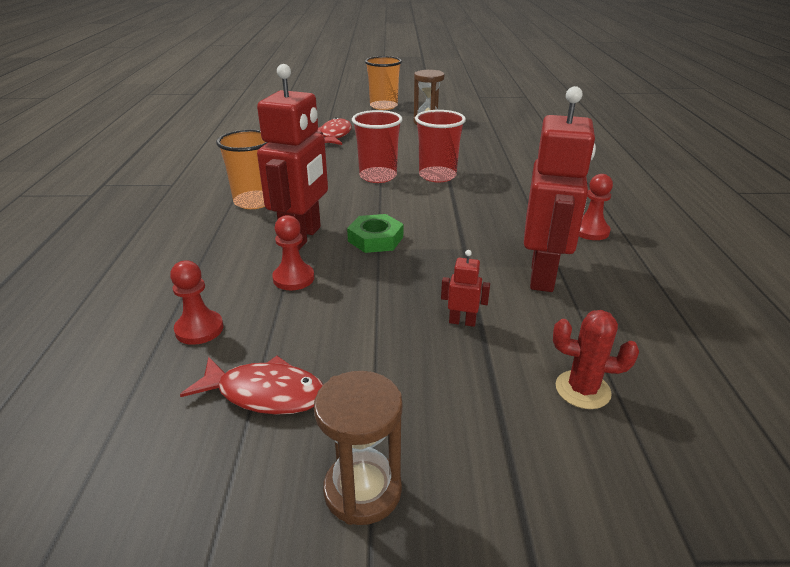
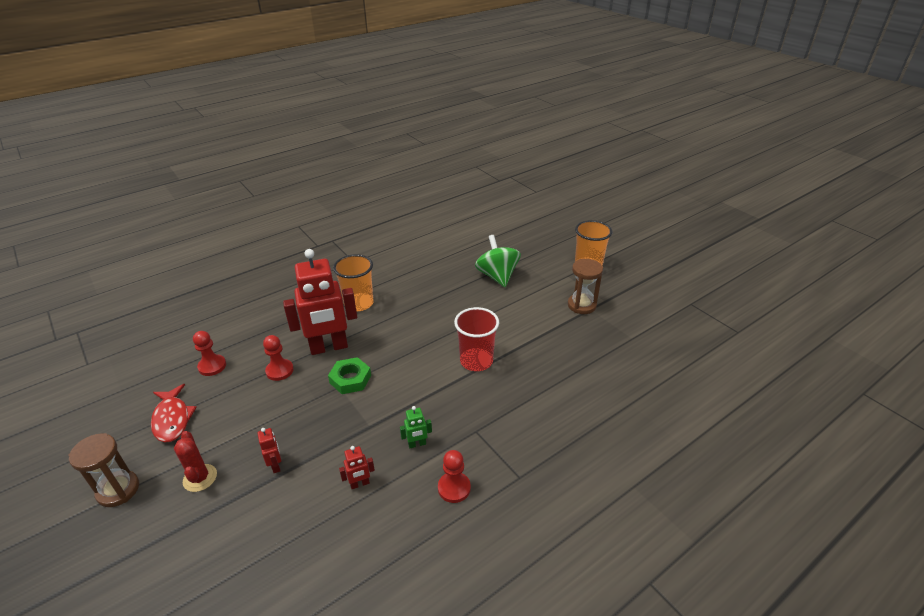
camera: 55 degrees right, 5 degrees up
red fish [317,117,352,145] -> green spinning top [475,235,521,287]
red cup [352,110,403,183] -> none
red robot [524,86,596,292] -> red robot [339,446,375,489], size x0.40
red cactus [553,310,639,409] -> red cactus moved to [174,431,217,492]
none -> green robot [400,406,432,448]

